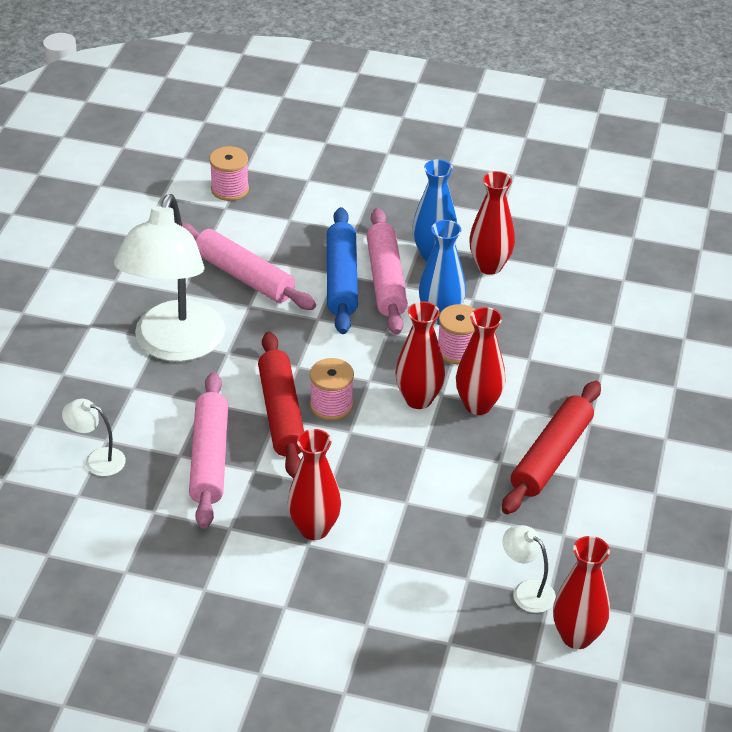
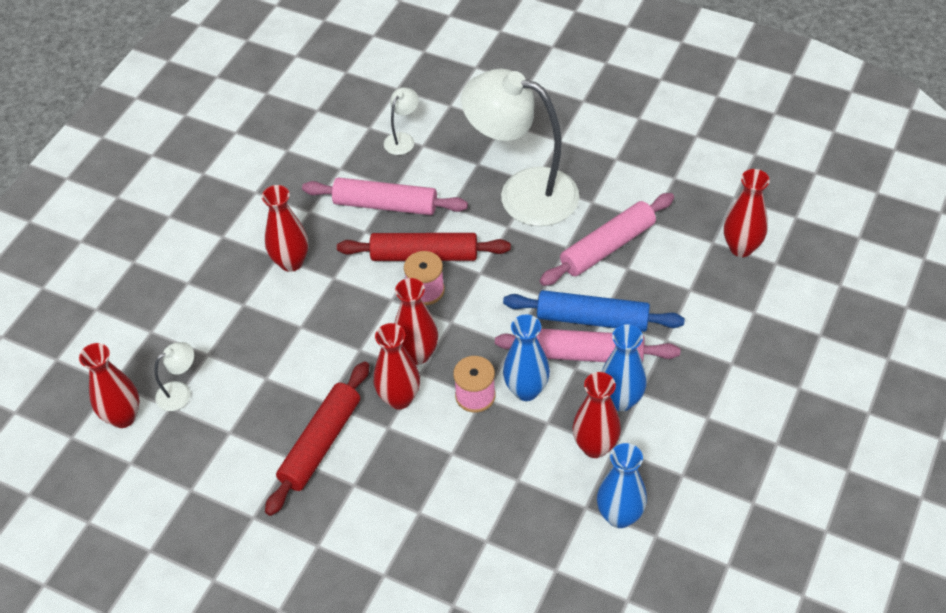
camera: 105 degrees right, 10 degrees up
pink spool [209,146,249,201] -> red vase [724,169,770,257]
red rolling pin [502,381,601,514] -> red rolling pin turned 75 degrees clockwise [265,361,369,516]
none -> blue vase [597,443,647,528]

